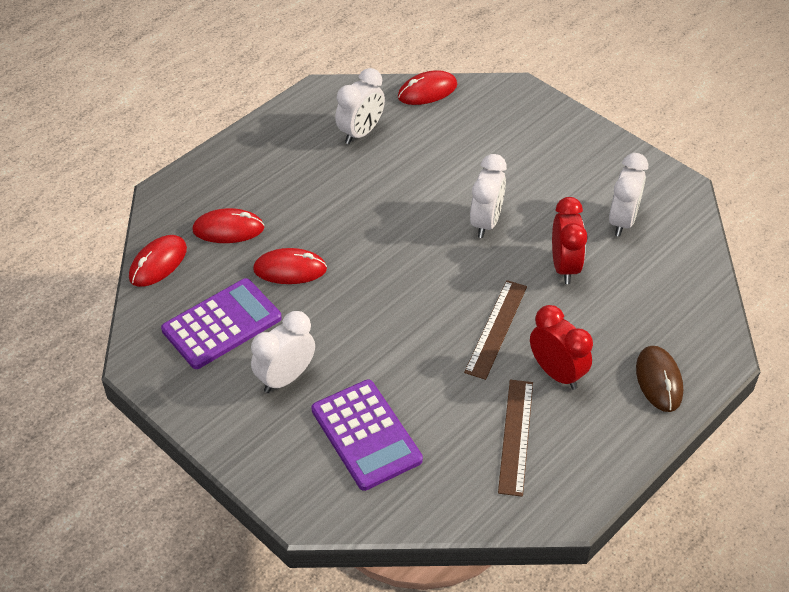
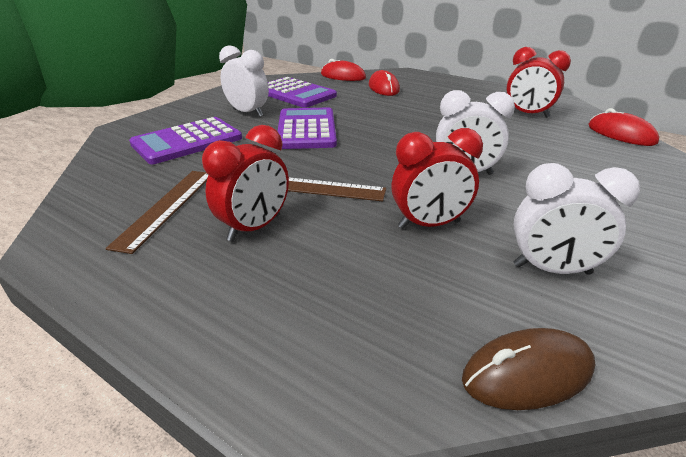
camera: 80 degrees right, 15 degrees down
red mouse [253,248,327,284] -> none
white clock [335,68,385,144] -> red clock [506,47,571,118]
brown ruler [498,380,533,497] -> brown ruler turned 75 degrees counterclockwise [105,171,208,254]
brown mouse [636,346,683,412] -> brown mouse moved to [462,328,595,410]
none -> purple calculator [277,107,337,149]

